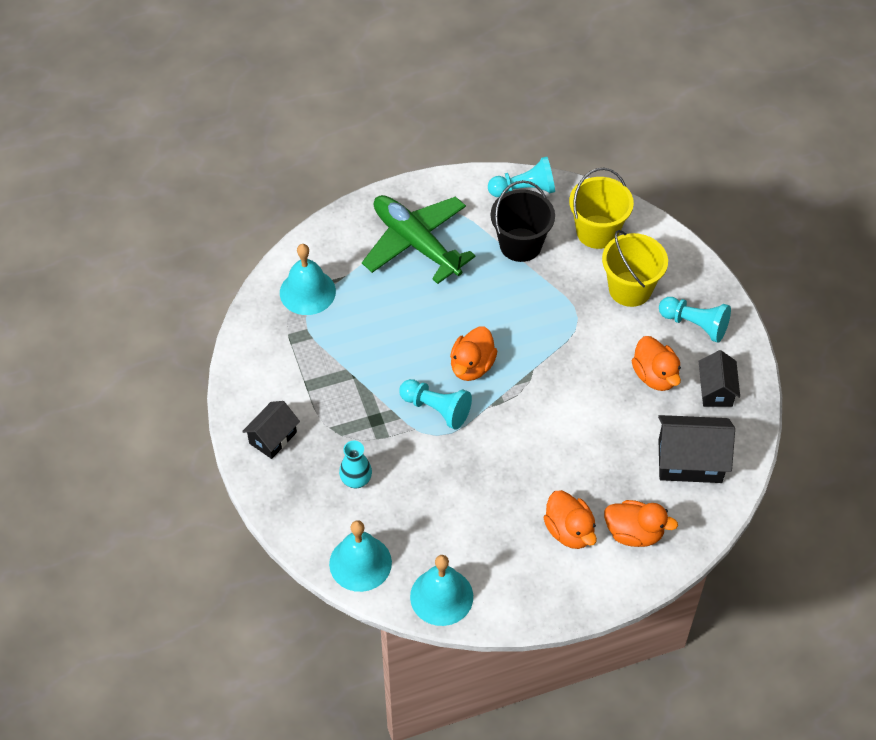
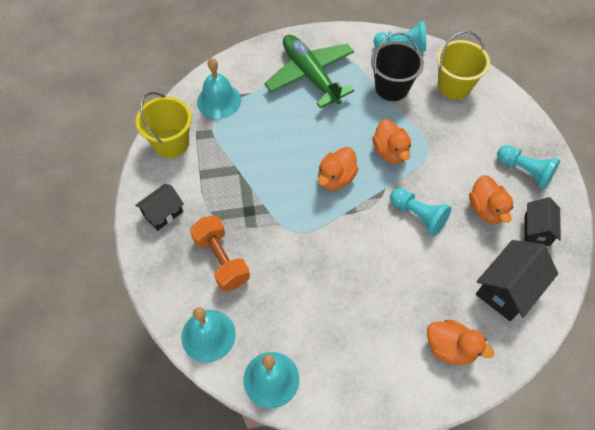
camera: 10 degrees right, 5 degrees up
turquoise vase [339,441,372,488] -> orange dumbbell [190,216,250,292]
turquoise pawn [399,379,472,429] -> turquoise pawn moved to [390,188,451,236]
orange duck [544,490,597,549] -> orange duck moved to [372,119,411,164]
yellow bucket [602,230,668,307] -> yellow bucket moved to [136,92,192,158]
black house [658,415,735,483] -> black house turned 60 degrees counterclockwise [476,240,558,321]

